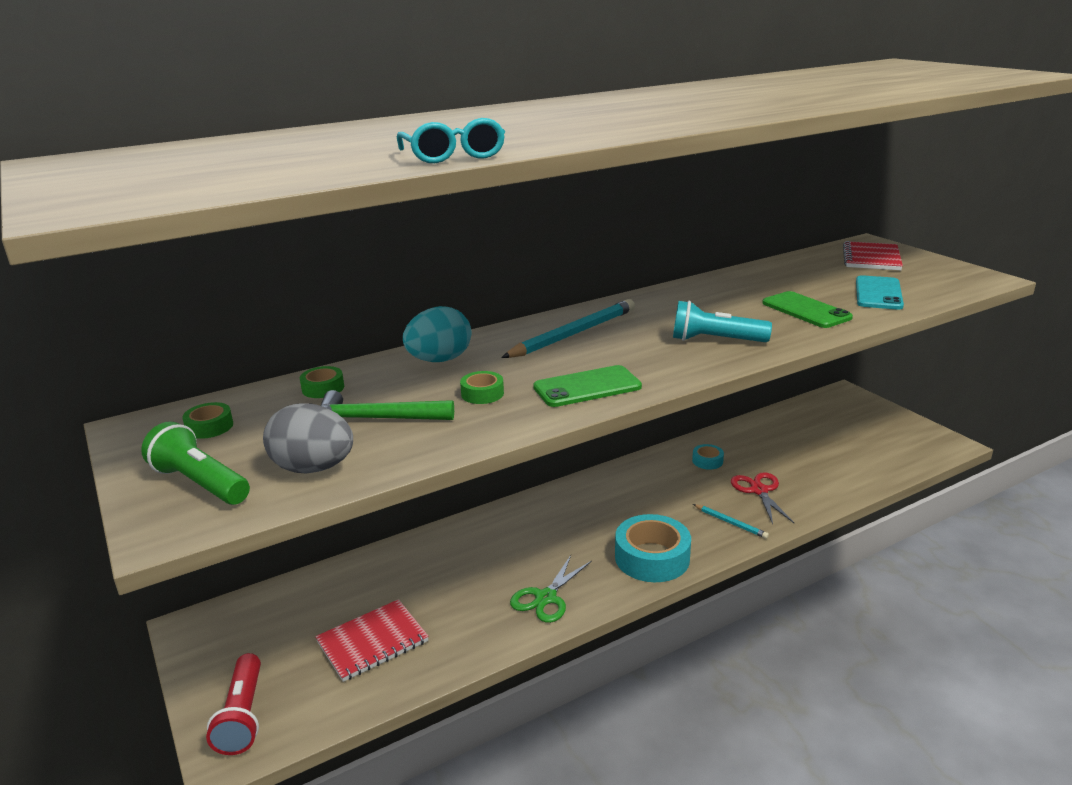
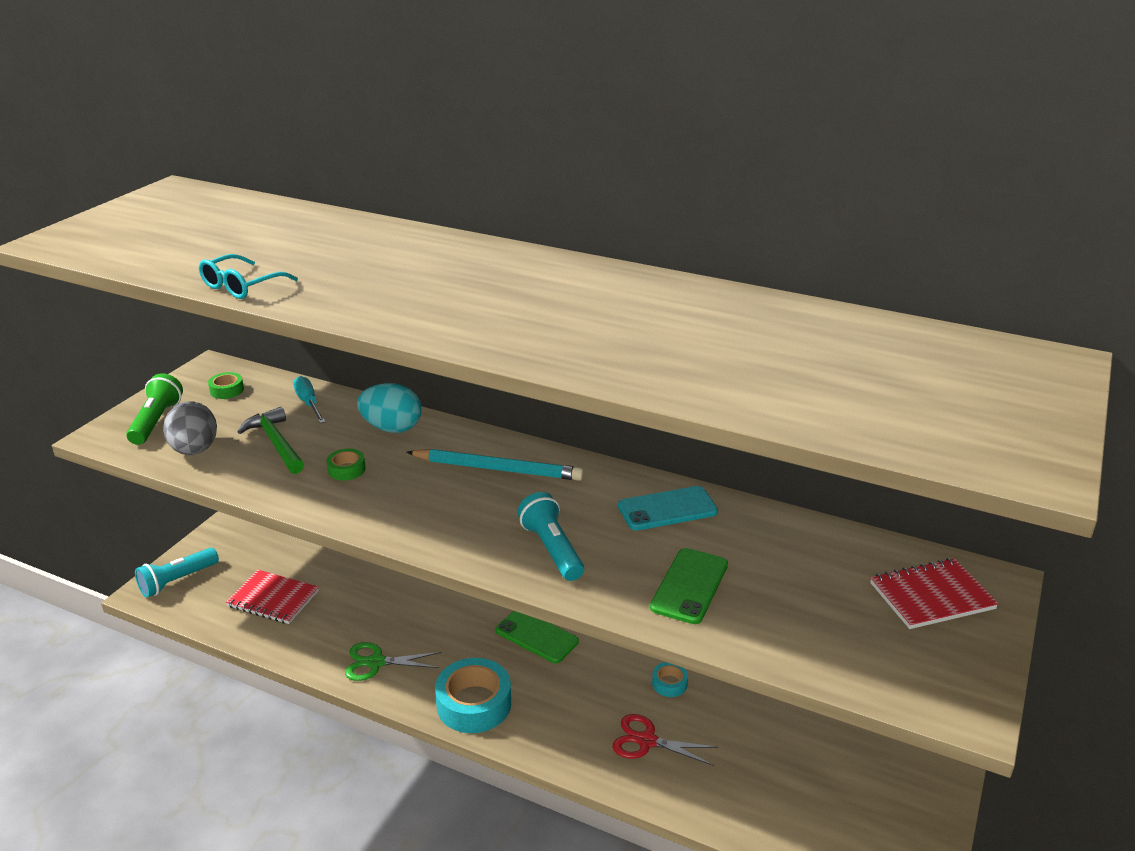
camera: 55 degrees right, 5 degrees up
red flashlight [206,653,261,755] -> turquoise flashlight [135,548,219,598]
green tape [300,366,344,398] -> turquoise screwdriver [293,376,325,423]
green phone [533,365,642,407] -> green phone moved to [495,611,579,663]
turquoise pencil [693,504,769,539] -> none
red scissors [731,472,794,524] -> red scissors turned 120 degrees counterclockwise [612,714,718,766]
turquoise phone [856,275,904,310] -> turquoise phone moved to [618,486,718,530]

